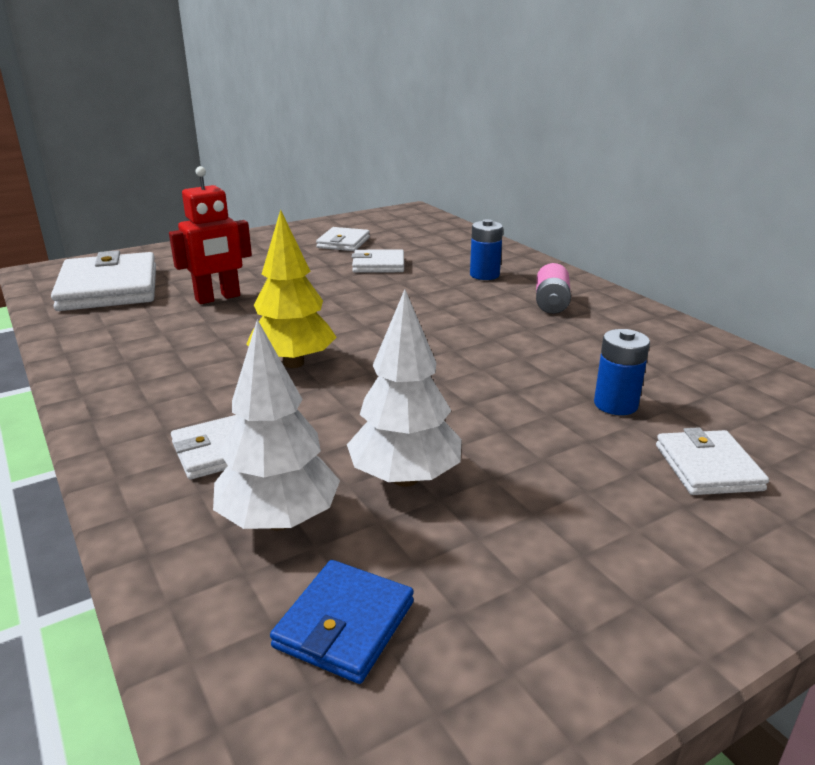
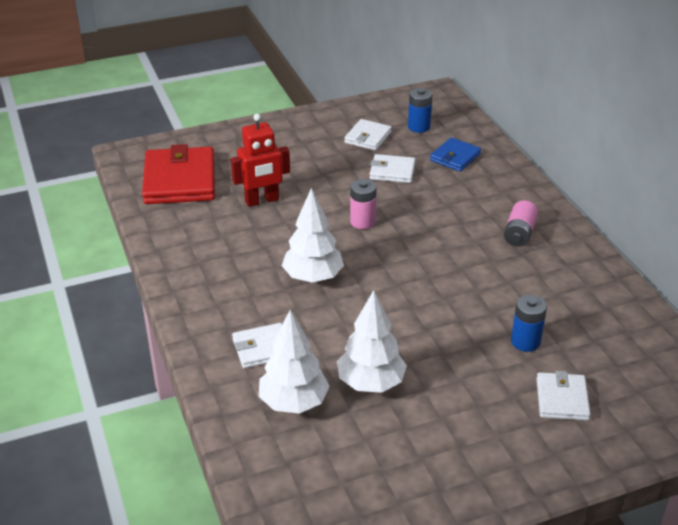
camera: 10 degrees right, 10 degrees up
white wallet [51,250,156,311] -> red wallet [142,144,215,204]
yellow tree [246,209,337,368] -> white tree [282,188,344,283]
blue wallet [270,560,414,684] -> blue wallet moved to [430,137,481,172]
blue battery [470,219,503,280] -> blue battery moved to [408,88,432,133]
none -> pink battery [350,179,377,229]

